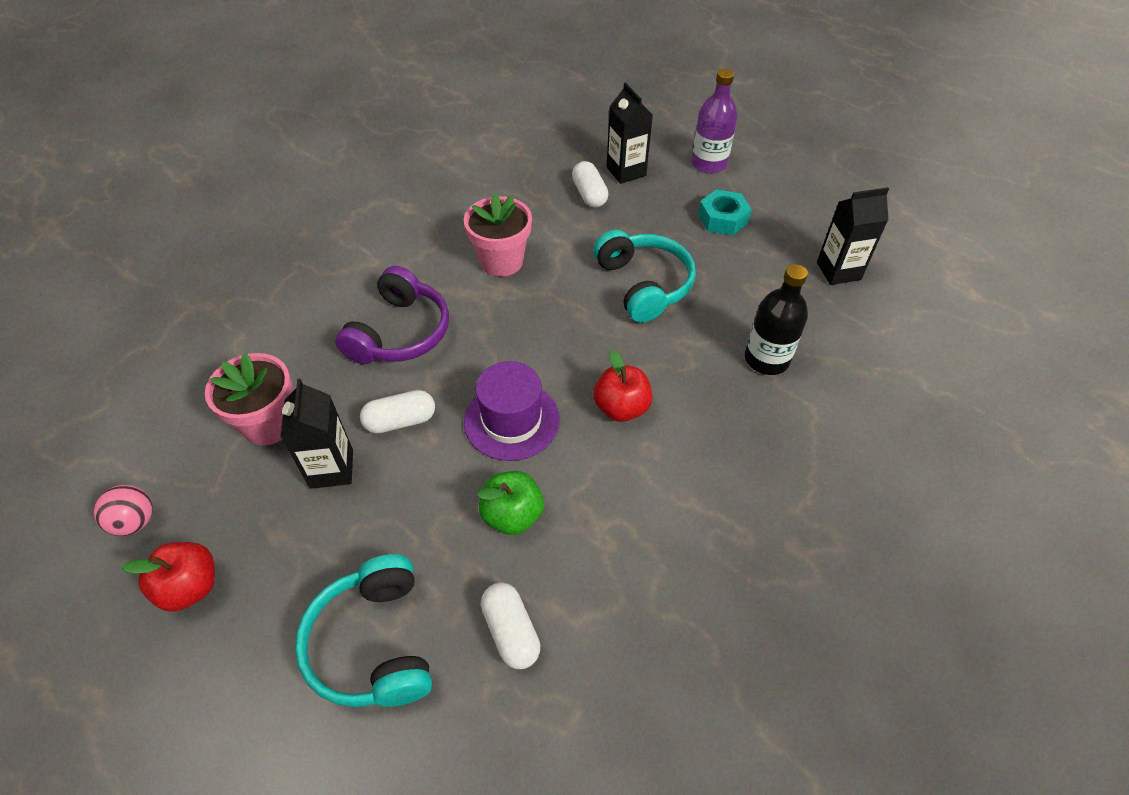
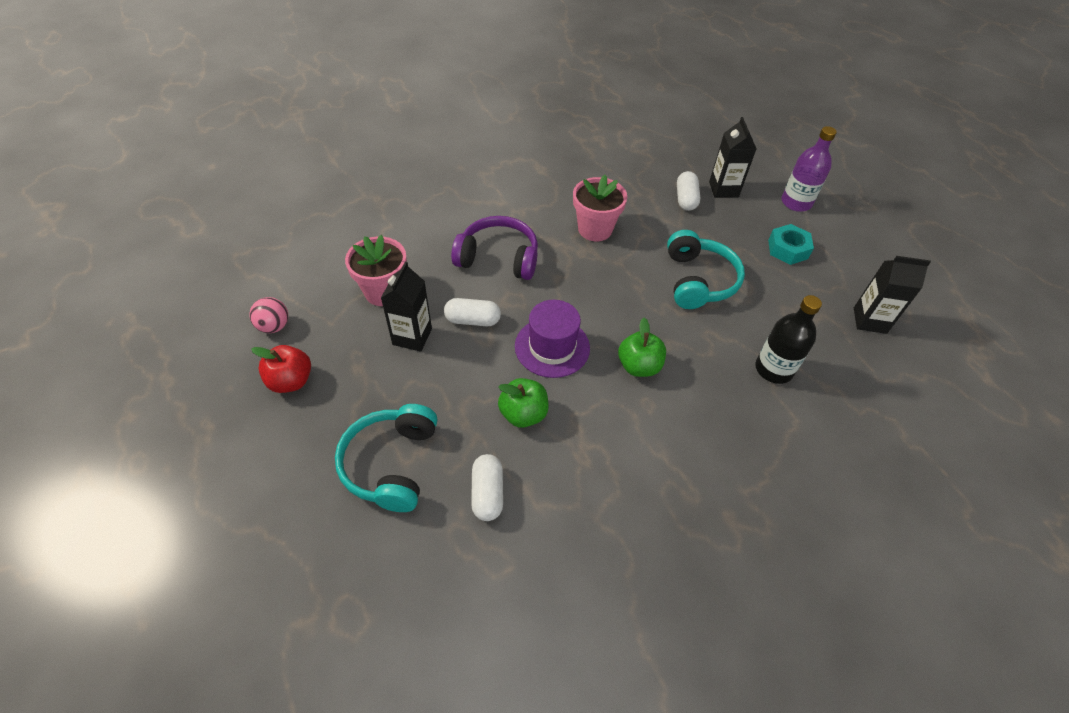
camera: 20 degrees right, 0 degrees up
purple headphones [335,266,449,364] -> purple headphones turned 120 degrees counterclockwise [451,216,538,280]
red apple [593,350,652,422] -> green apple [618,318,666,377]

